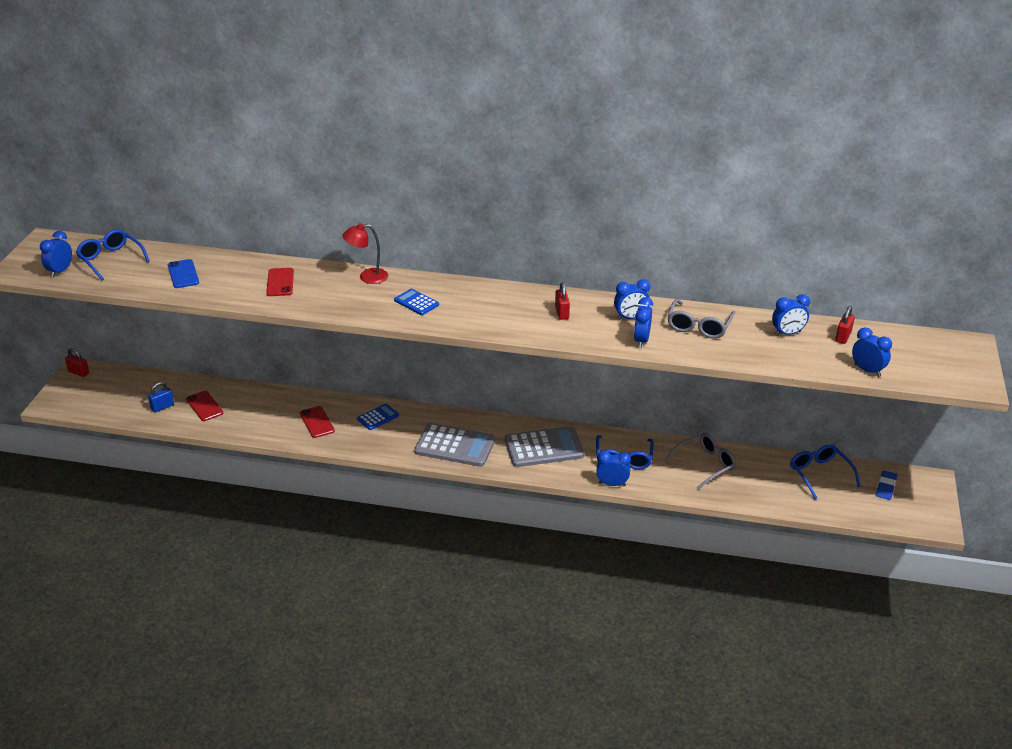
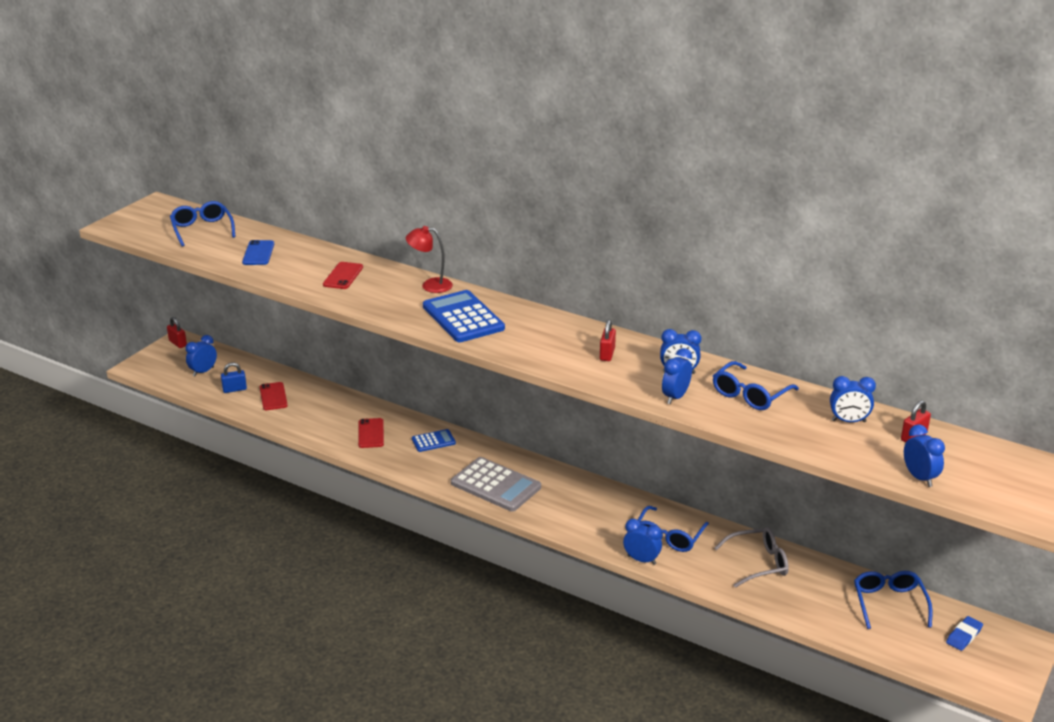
camera: 20 degrees right, 5 degrees down
blue clock [40,231,72,277] -> blue clock moved to [186,335,217,376]
blue calculator [394,289,439,315] -> blue calculator [423,290,505,342], size x1.92
grey calculator [505,426,584,467] -> none
grey glasses [667,299,735,339] -> blue glasses [713,361,799,410]

